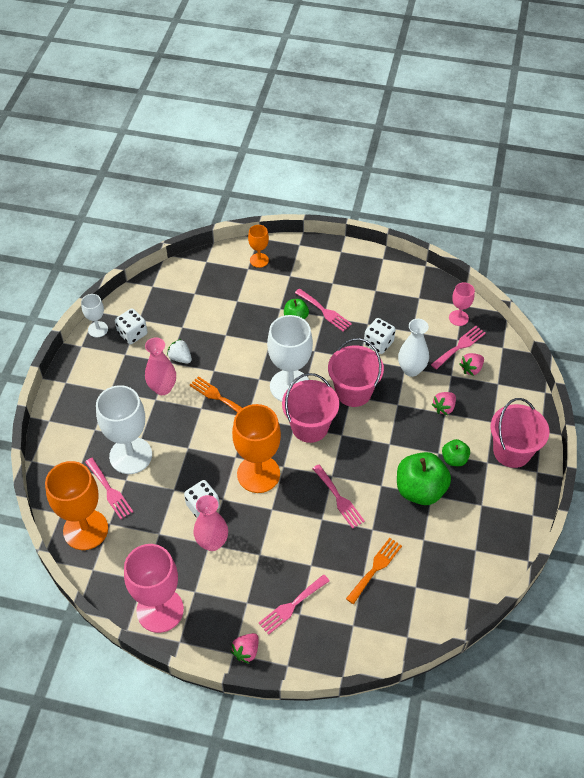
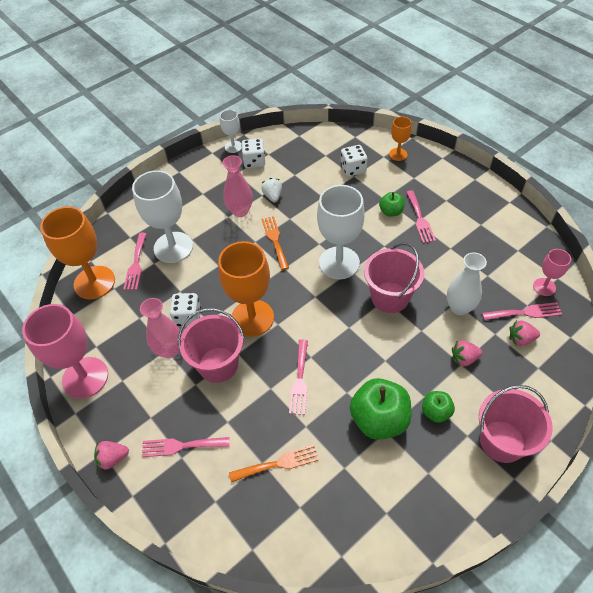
camera: 40 degrees right, 0 degrees up
pink bucket [282,373,339,443] -> pink bucket moved to [178,308,244,383]
white dice [364,318,396,354] -> white dice moved to [341,145,367,177]

